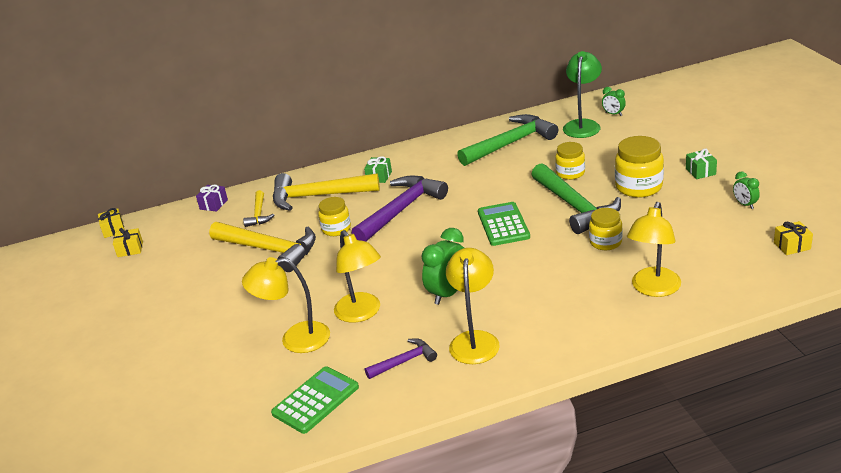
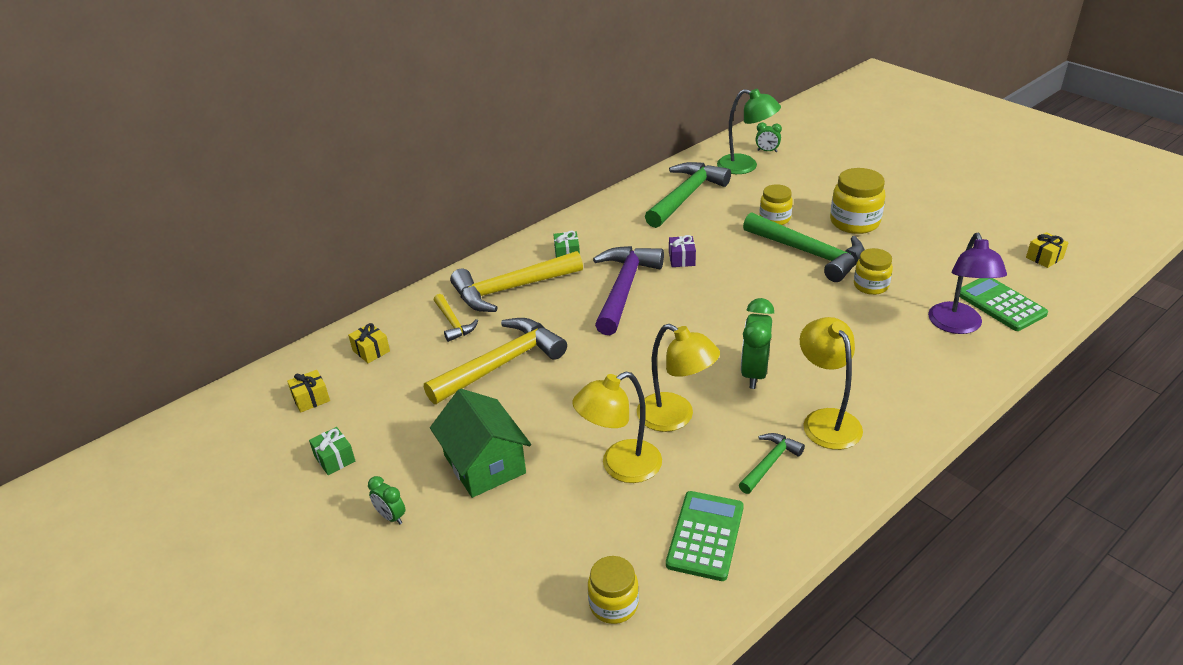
camera: 25 degrees left, 5 degrees up
yellow gift [98,208,124,238] -> yellow gift moved to [348,323,390,363]
purple gift [196,185,228,211] -> purple gift moved to [669,235,696,267]
yellow hammer [209,222,316,272] -> yellow hammer turned 45 degrees counterclockwise [424,318,567,404]
yellow jar [318,197,351,236] -> yellow jar moved to [588,556,639,624]
purple hammer [365,338,437,379] -> green hammer [739,433,805,494]
green calculator [478,202,530,246] -> green calculator moved to [959,278,1048,331]
green lamp [563,51,602,138] -> green lamp turned 120 degrees clockwise [717,89,781,174]
yellow lamp [627,202,681,297] -> purple lamp [928,233,1007,334]
green gift [686,149,717,179] -> green gift moved to [309,427,355,475]
green clock [733,171,760,209] -> green clock moved to [368,476,405,524]
none -> green house [430,389,531,498]

